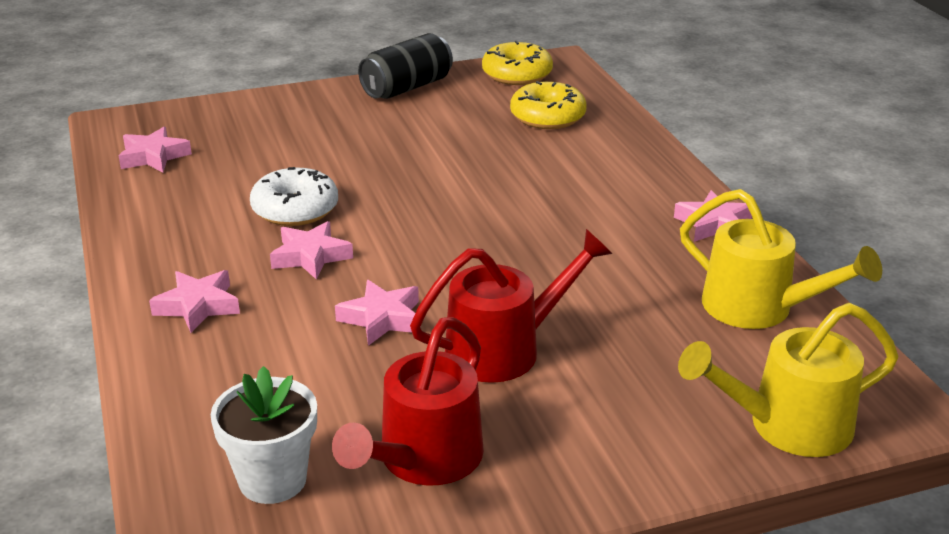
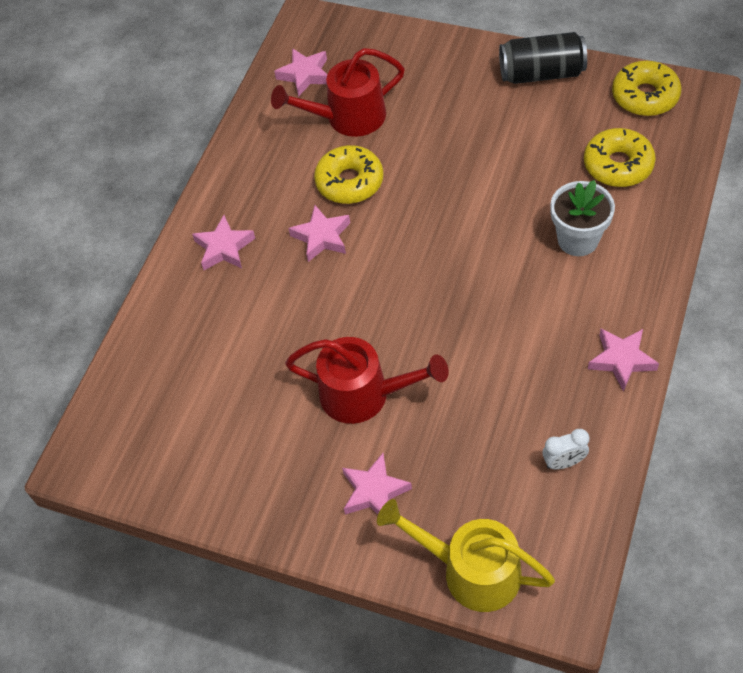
camera: 45 degrees right, 25 degrees up
white flower pot [211,366,317,504] -> white flower pot moved to [550,180,615,256]
white donut [250,167,338,226] -> yellow donut [314,145,383,204]
red watering can [332,317,484,486] -> red watering can moved to [271,48,405,137]
pink star [335,280,421,346] -> pink star moved to [342,453,412,514]
yellow watering can [680,189,882,329] -> white clock [543,429,589,469]

